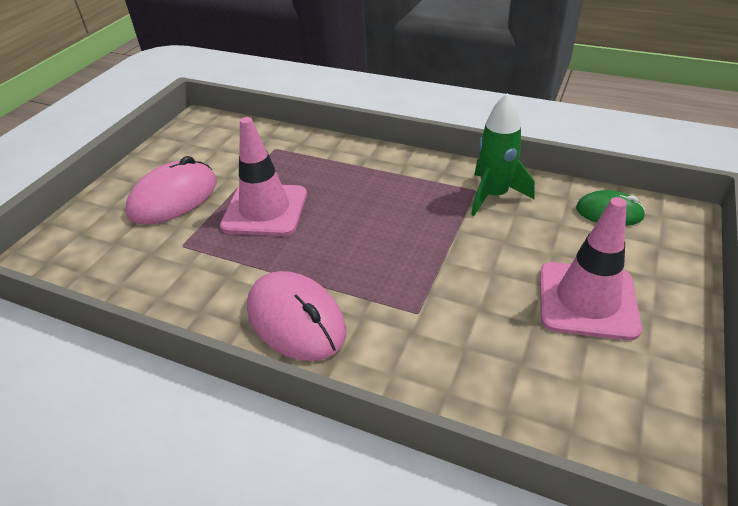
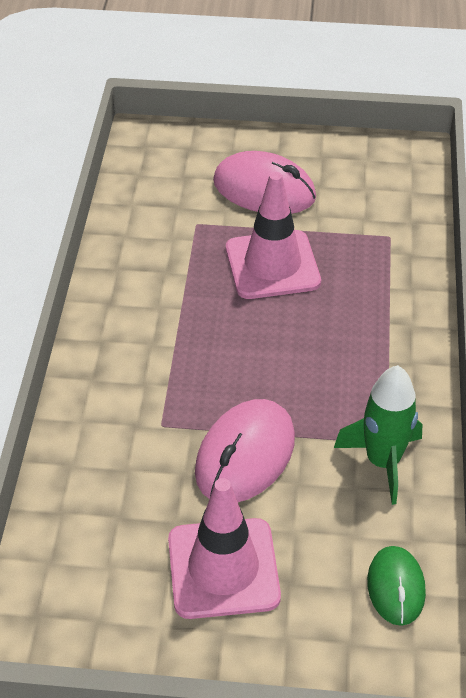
camera: 70 degrees right, 5 degrees up
pink mouse [247,271,346,361] -> pink mouse moved to [195,399,295,502]

